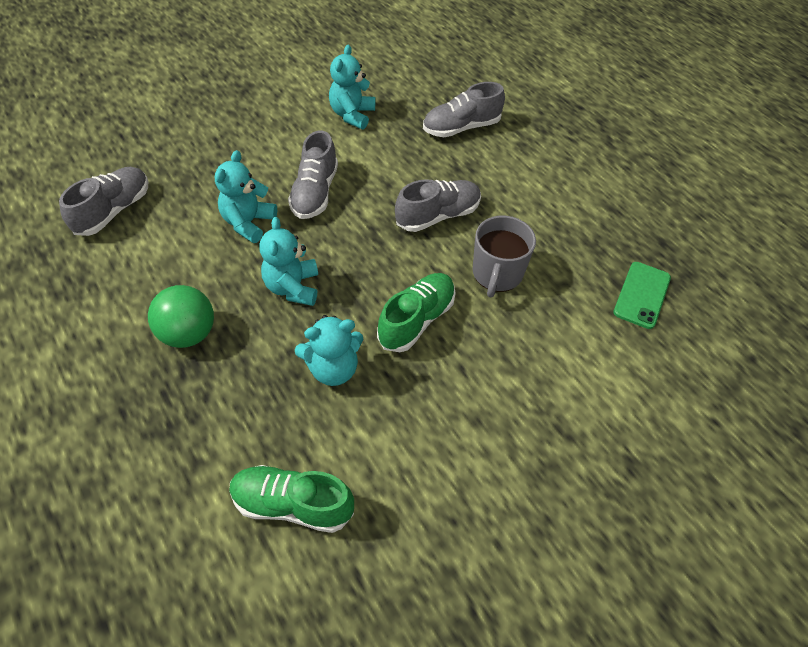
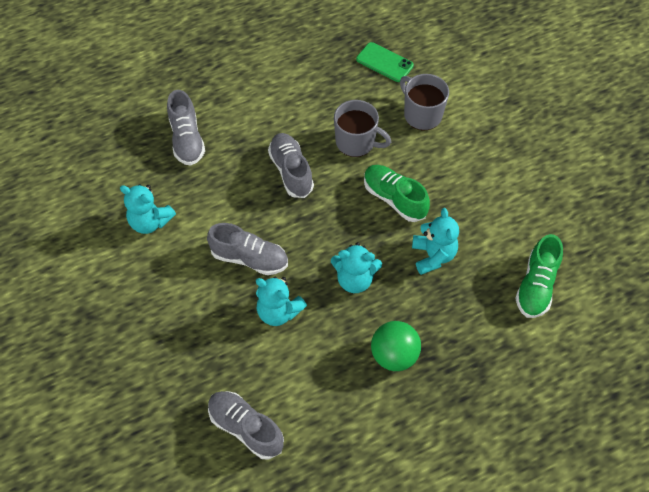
camera: 80 degrees left, 5 degrees up
none -> grey mug [400,74,449,130]

